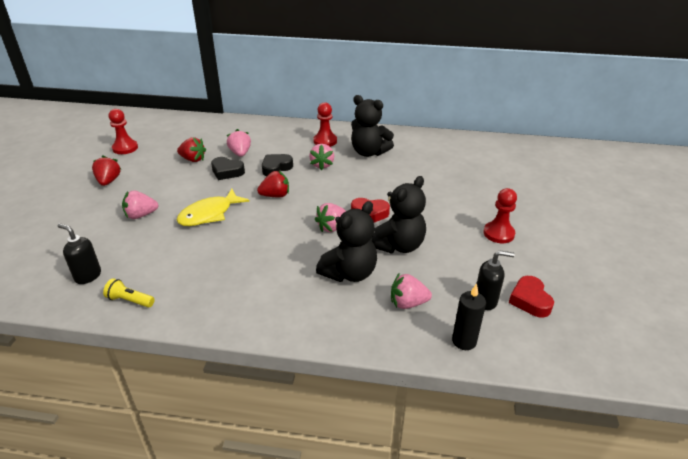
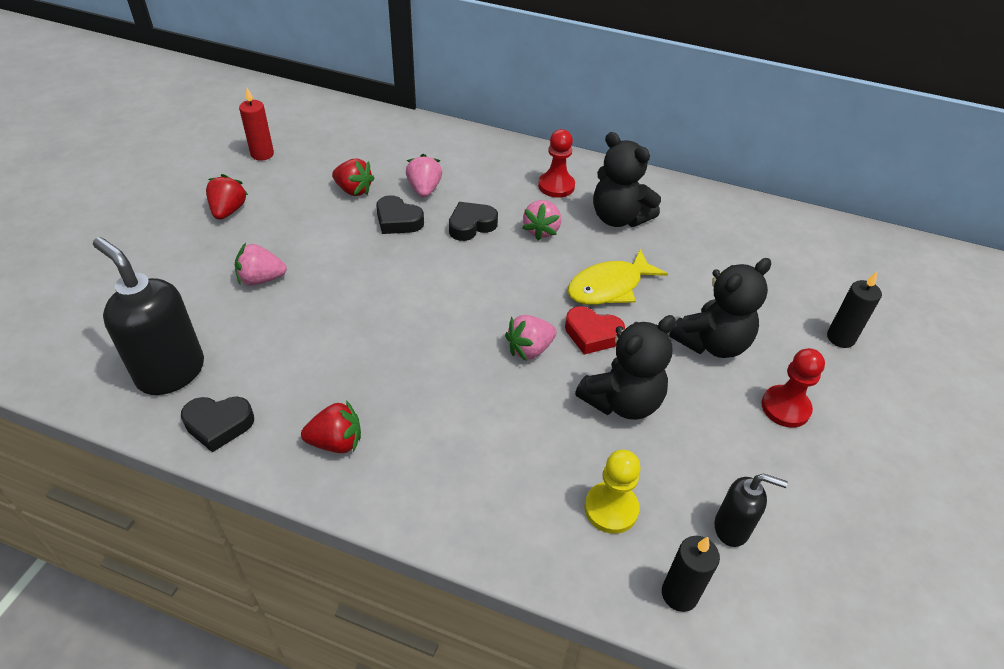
camera: 10 degrees right, 10 degrees up
black soap dispenser [58,224,101,284] -> black soap dispenser [93,237,204,395], size x1.79
yellow flashlight [103,278,155,308] -> black heart [181,397,254,452]
red pawn [109,109,138,154] -> red candle [239,88,274,161]
yellow fish [177,189,250,226] -> yellow fish moved to [568,249,668,305]
red strawberry [257,171,289,197] -> red strawberry moved to [301,400,361,453]
black teddy bear [316,201,377,282] -> black teddy bear moved to [669,258,771,358]
pink strawberry [391,274,432,309] -> yellow pawn [584,450,641,534]
red heart [509,276,554,318] -> none
none -> black candle [827,272,882,348]

